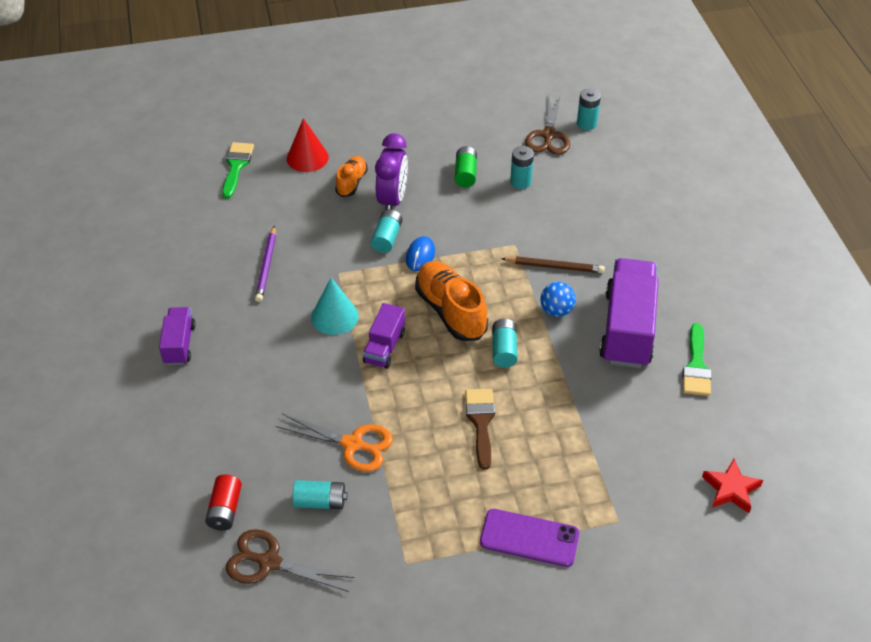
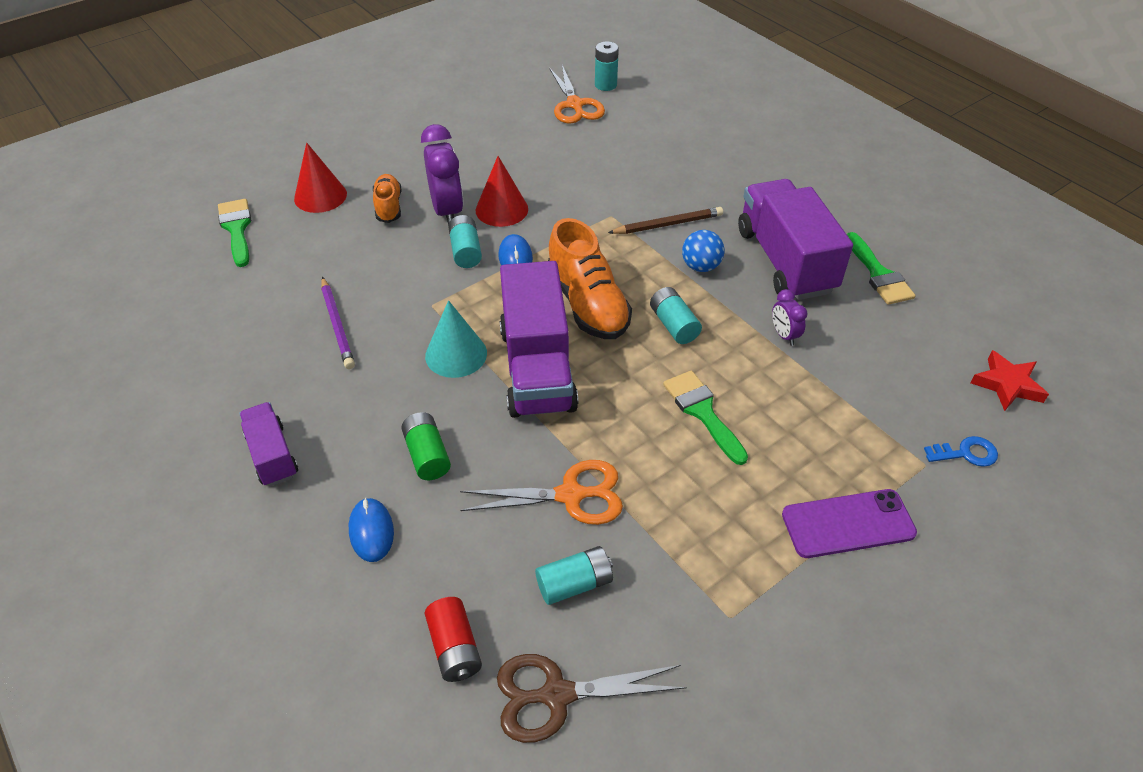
camera: 25 degrees left, 0 degrees up
purple truck [363,303,405,369] -> purple truck [499,261,578,418], size x1.89
orange shoe [415,261,488,341] -> orange shoe turned 150 degrees counterclockwise [548,218,632,339]
green battery [455,146,477,187] -> green battery moved to [401,412,451,480]
brown brush [465,389,495,470] -> green brush [663,370,748,465]
turquoise battery [510,146,534,189] -> none
brown scissors [525,94,570,155] -> orange scissors [549,65,605,124]
none -> blue mouse [349,498,394,562]
none -> red cone [476,156,528,227]
none -> purple clock [772,289,807,346]
none -> blue key [924,436,998,467]

